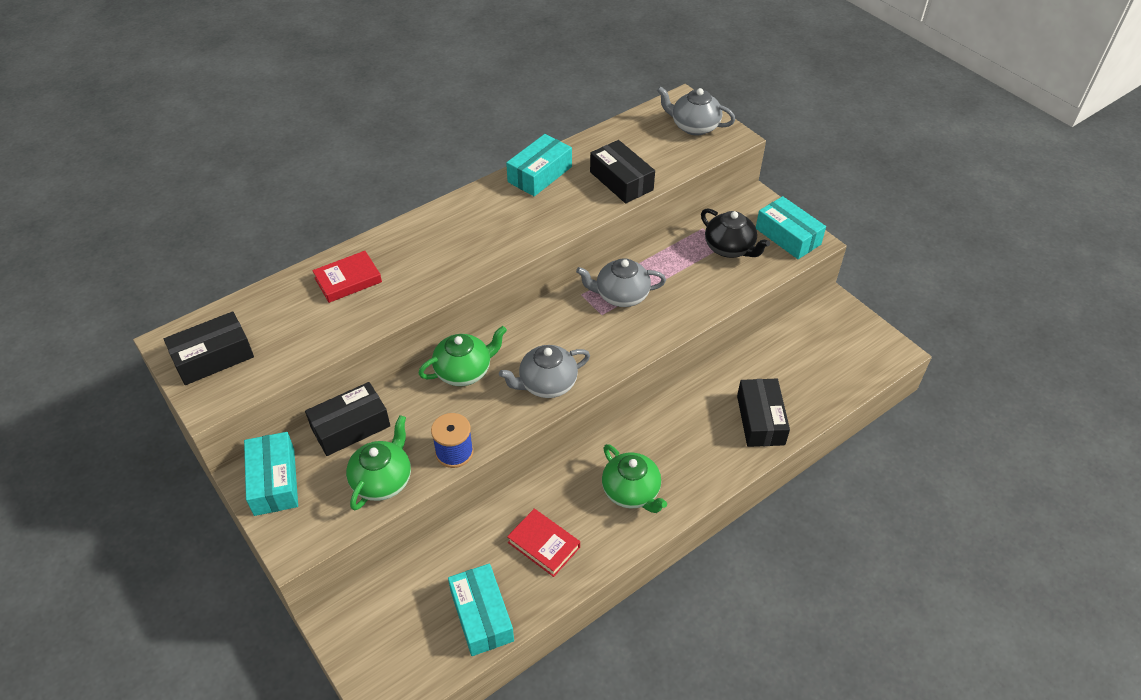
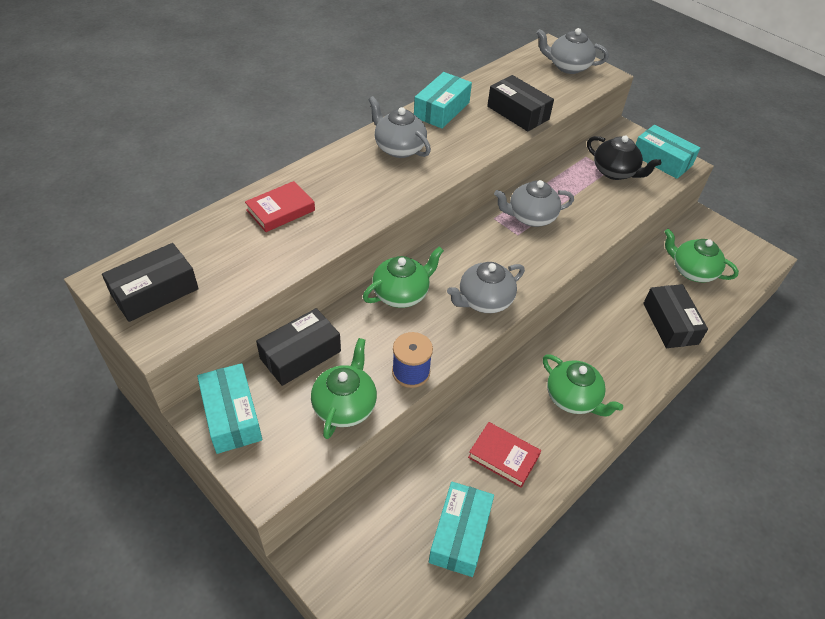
camera: 10 degrees left, 0 degrees up
turquoise box [448,564,514,656] -> turquoise box turned 45 degrees clockwise [429,482,494,577]
none -> grey teapot [368,96,431,158]
none -> green teapot [664,229,739,283]

